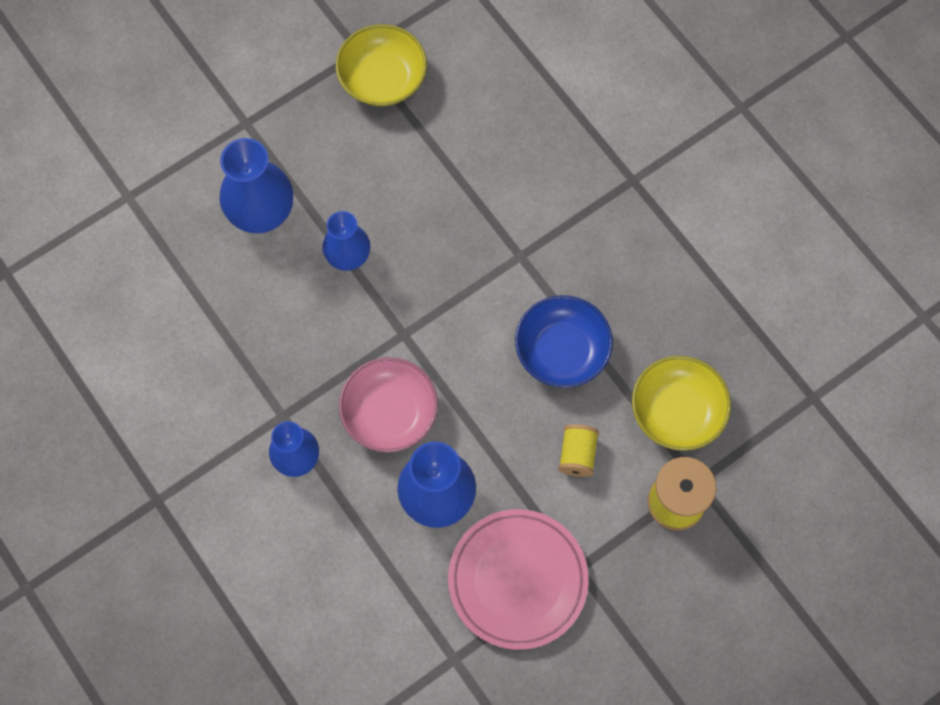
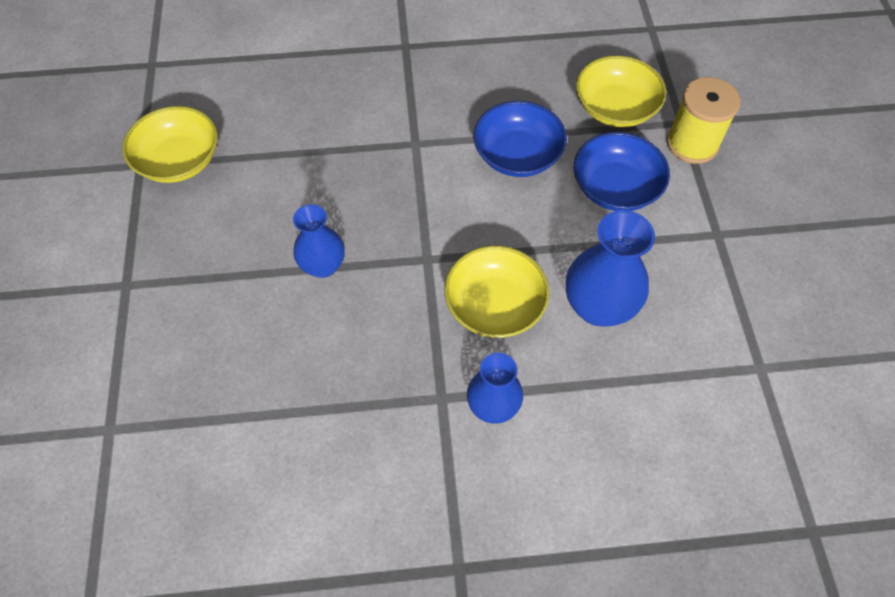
camera: 60 degrees left, 10 degrees down
blue vase [219,138,293,233] -> none
pink bowl [339,357,438,453] -> yellow bowl [444,246,549,338]
pink plate [448,509,589,650] -> none
yellow spool [558,424,599,477] -> blue bowl [574,132,670,211]

